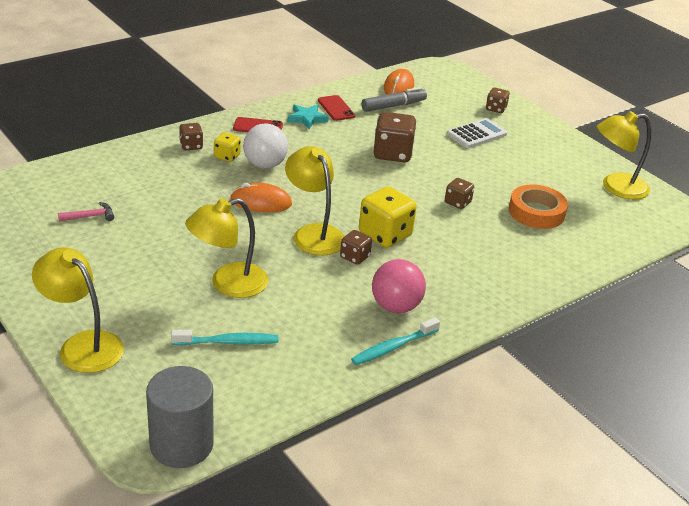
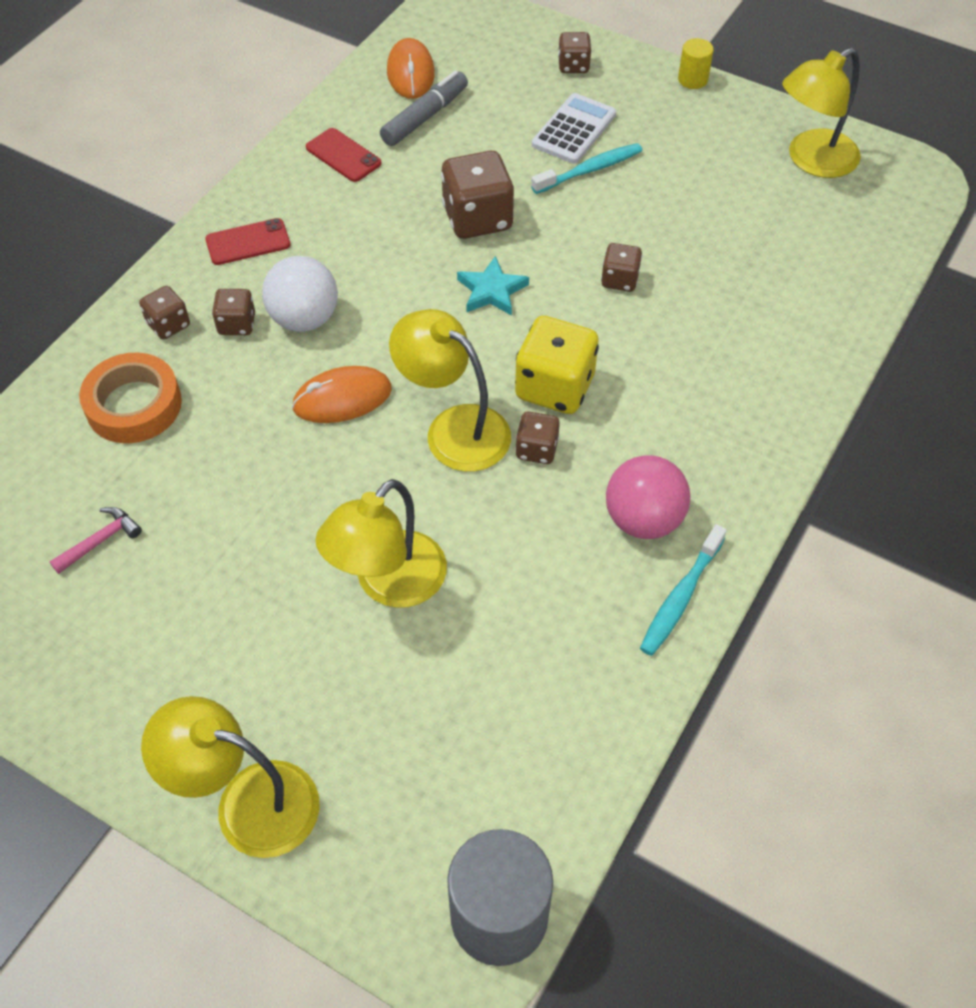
camera: 20 degrees left, 20 degrees up
turquoise toothbrush [171,330,278,345] -> turquoise toothbrush moved to [531,143,643,194]
yellow dice [214,132,241,162] -> brown dice [212,289,255,335]
turquoise star [287,104,329,129] -> turquoise star moved to [457,256,529,316]
orange tape [509,184,568,229] -> orange tape moved to [79,353,182,443]
none -> yellow cylinder [678,38,714,89]

